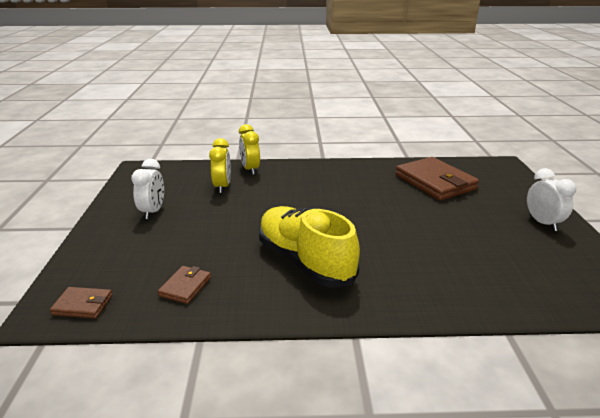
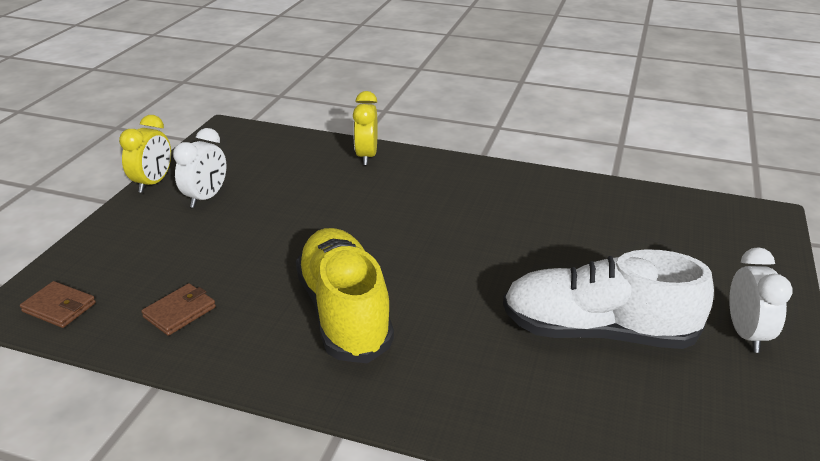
camera: 20 degrees right, 5 degrees up
yellow clock [209,138,231,193] -> yellow clock moved to [119,115,171,193]
brown wallet [396,157,479,201] -> none
none -> white shoe [503,249,714,349]

